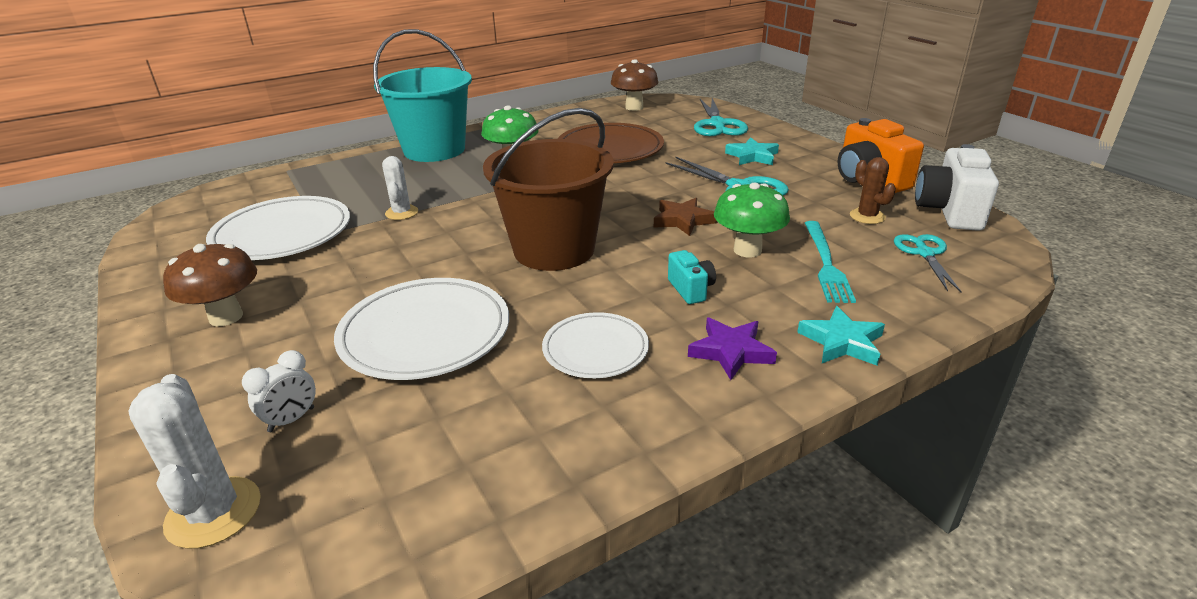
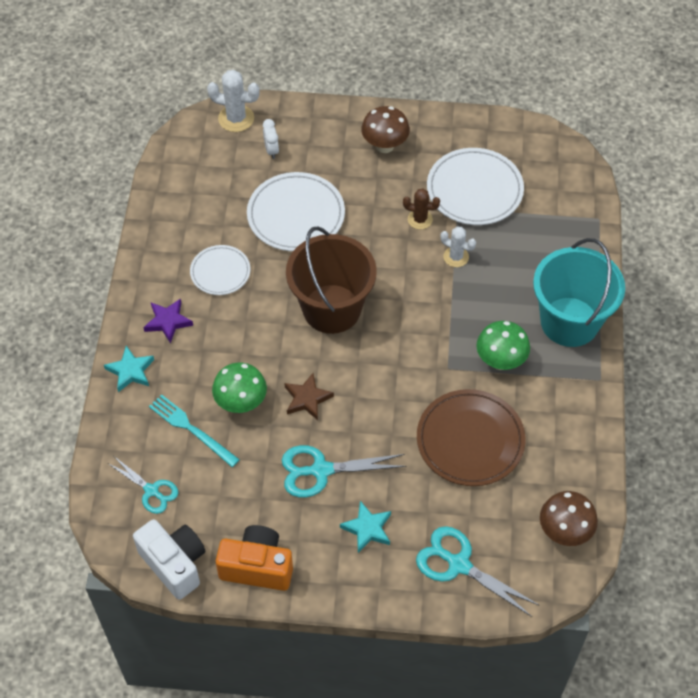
camera: 125 degrees right, 25 degrees up
turquoise camera [668,250,716,304] -> none
brown cactus [850,157,896,224] -> brown cactus moved to [403,189,440,229]

